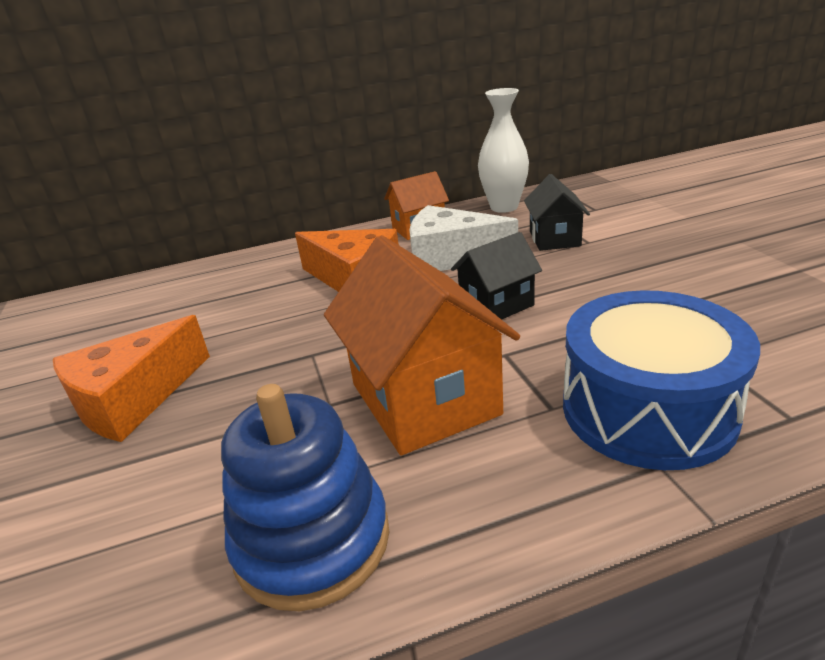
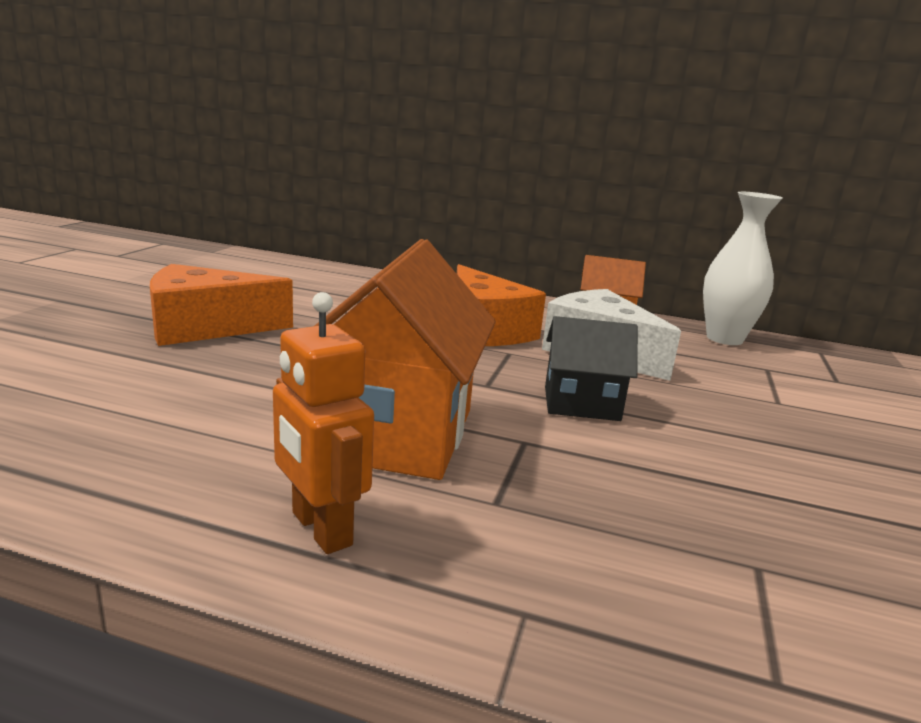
camera: 30 degrees right, 10 degrees down
blue stacking toy [221,384,389,611] -> none
black house [524,174,590,251] -> none
blue drum [563,290,760,470] -> none
none -> orange robot [273,292,374,554]

